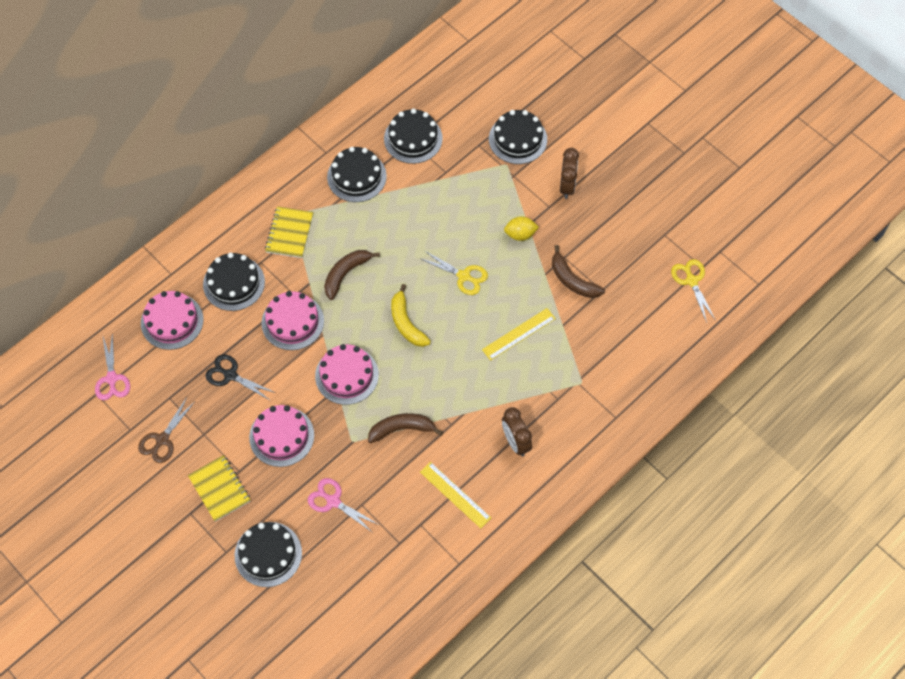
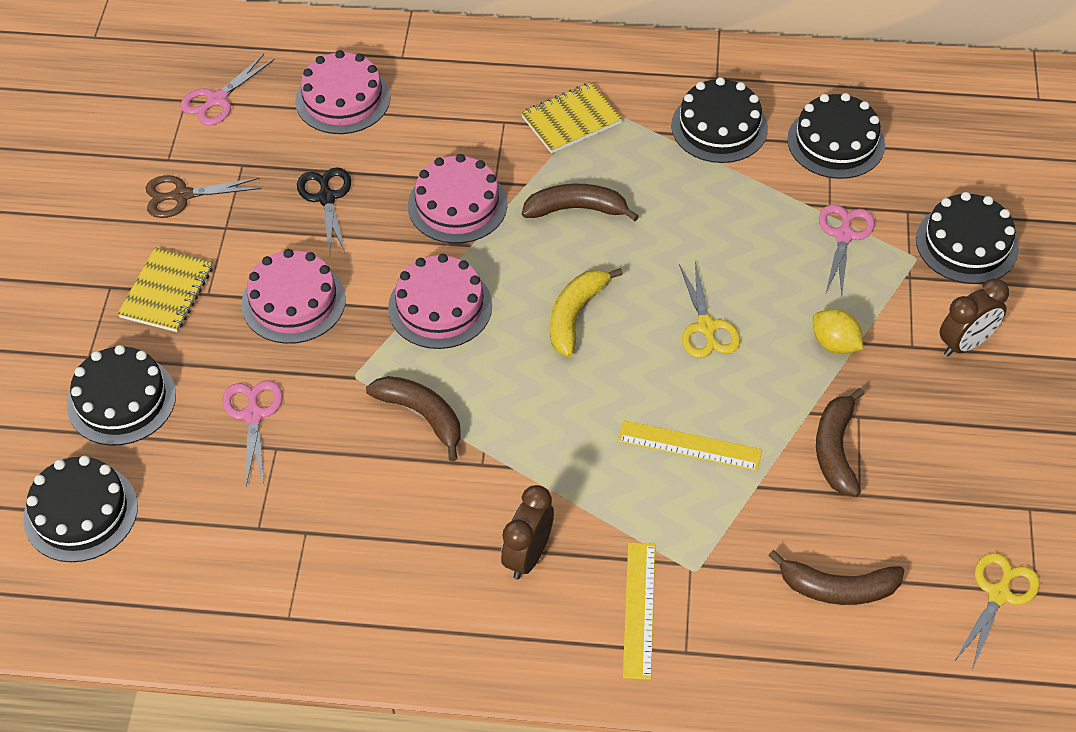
camera: 50 degrees right, 10 degrees down
black cake [203,253,265,311] -> black cake moved to [23,456,138,562]
yellow ruler [420,462,491,528] -> yellow ruler moved to [623,542,655,680]
none -> brown banana [768,550,905,605]
none -> pink scissors [819,204,875,295]

